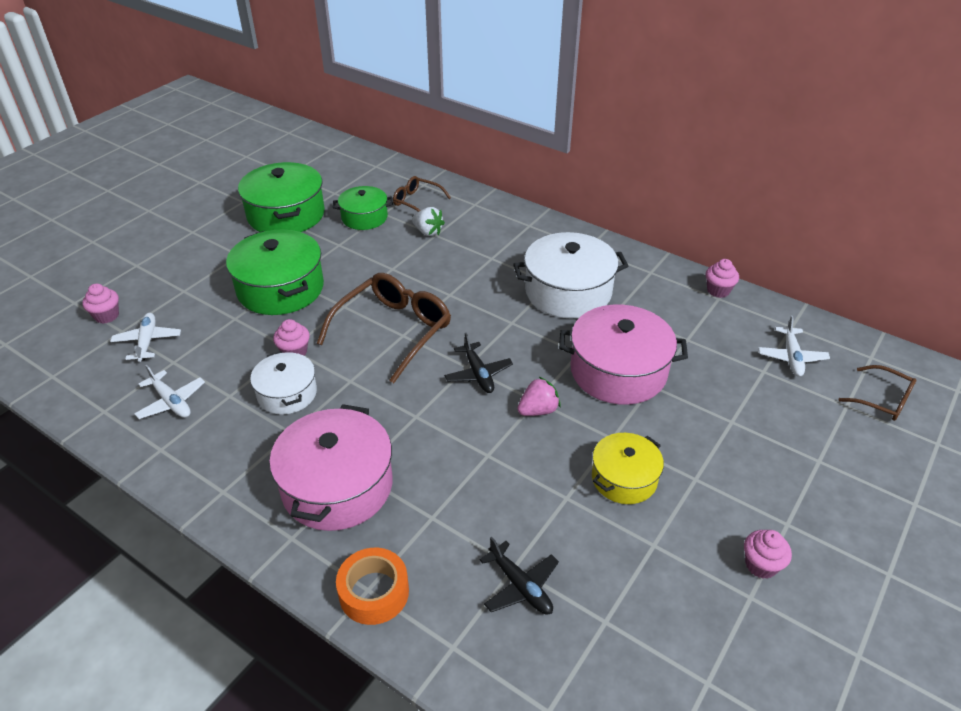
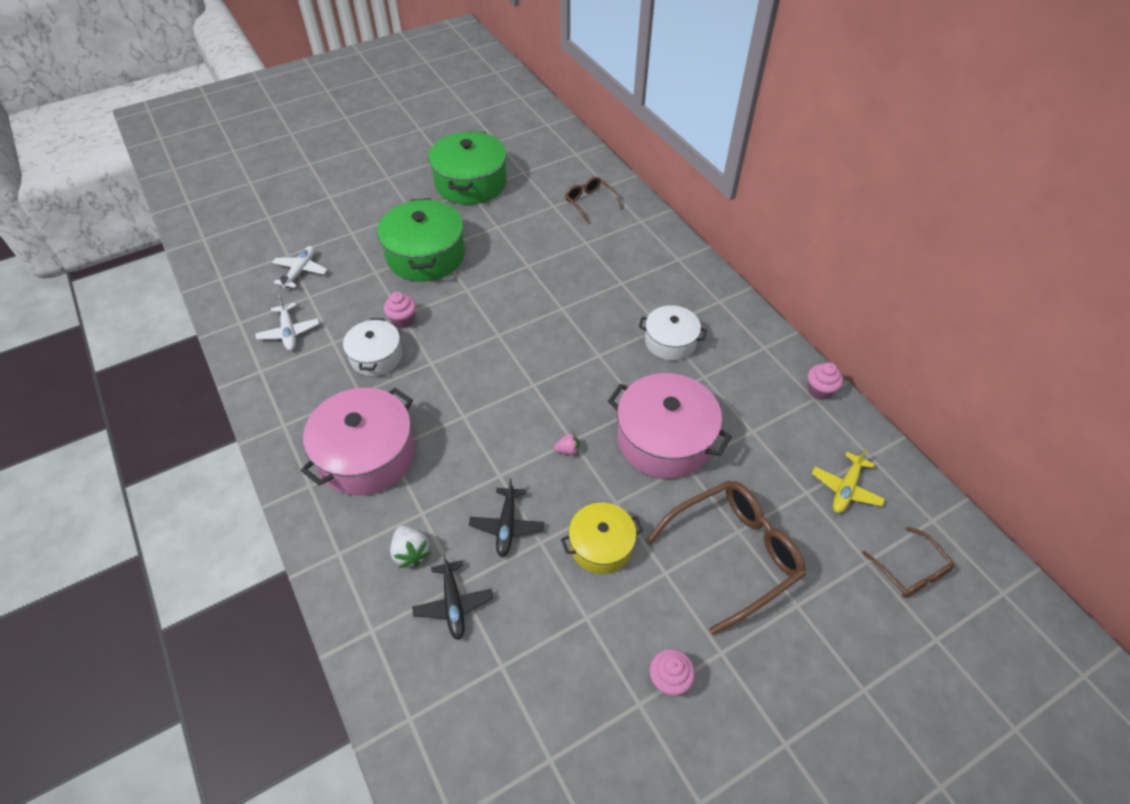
camera: 25 degrees right, 10 degrees up
pink cupcake [82,284,119,324] -> none
brown glasses [317,273,451,383] -> brown glasses moved to [646,481,806,635]
green pot [333,186,393,230] -> none
orange tape [336,548,409,625] -> none
white strawberry [412,207,445,236] -> white strawberry moved to [390,526,431,568]
black plane [444,333,513,393] -> black plane moved to [469,478,544,557]
white pot [513,232,629,318] -> white pot [639,305,707,360], size x0.60
pink strawberry [517,377,560,416] -> pink strawberry [554,433,580,455], size x0.62
white plane [758,316,830,377] -> yellow plane [812,447,885,513]

